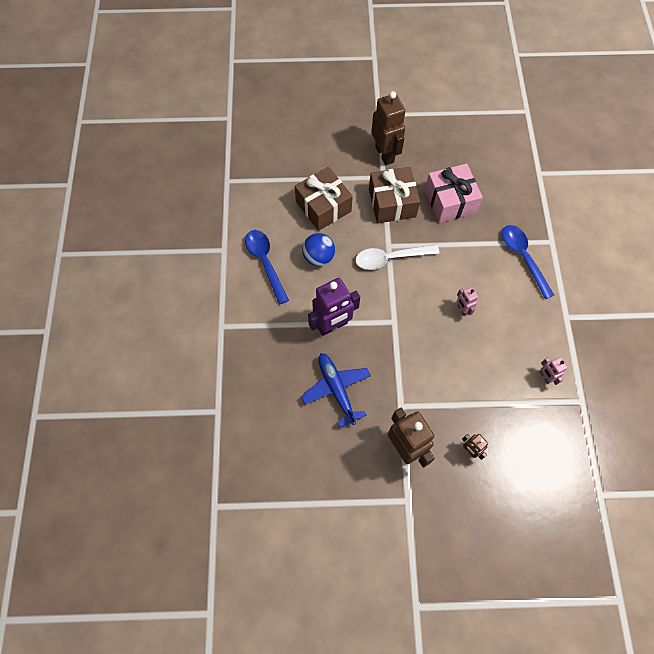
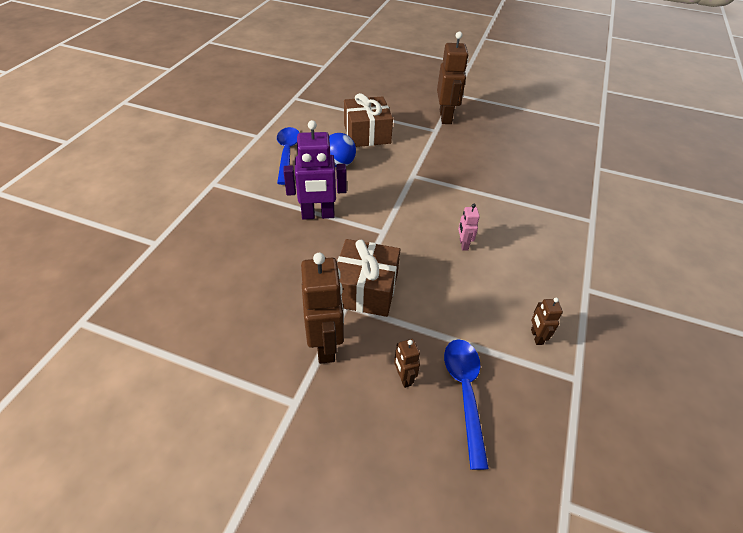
camera: 20 degrees right, 20 degrees down
blue plane [301,353,371,427] -> none
white spoon [355,244,439,270] -> none
brown gift [369,167,420,223] -> brown gift moved to [337,239,400,317]
pink gift [425,164,483,223] -> none
blue spoon [502,225,554,299] -> blue spoon moved to [444,339,489,470]
pink robot [540,357,568,385] -> brown robot [531,298,563,345]

